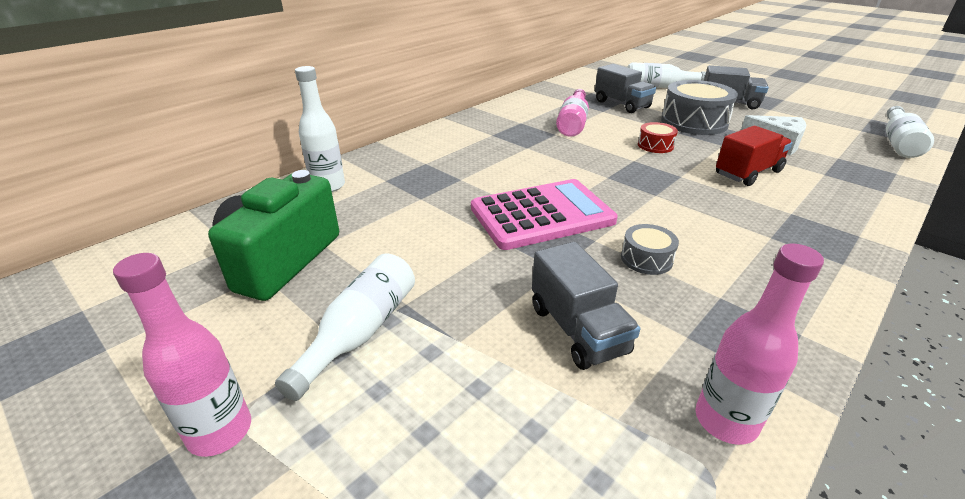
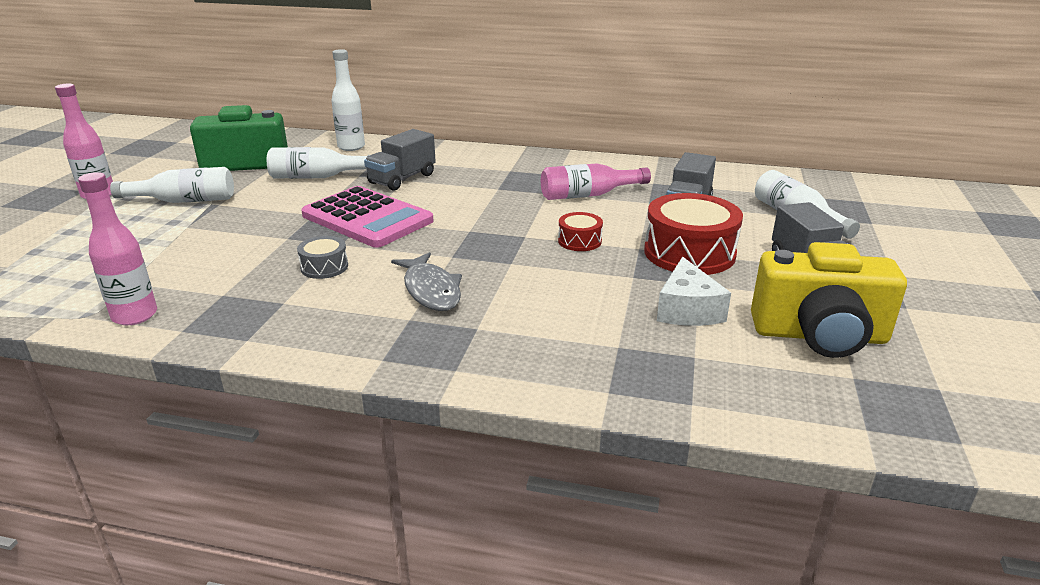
camera: 60 degrees right, 5 degrees down
grey truck [532,242,640,370] -> grey truck moved to [364,129,436,191]
grey drum [661,80,738,135] -> red drum [644,193,743,275]
red truck [716,126,793,186] -> none
white bottle [886,106,934,158] -> white bottle moved to [267,147,370,179]
none -> grey fish [391,252,462,311]
none -> yellow camera [751,242,907,358]

